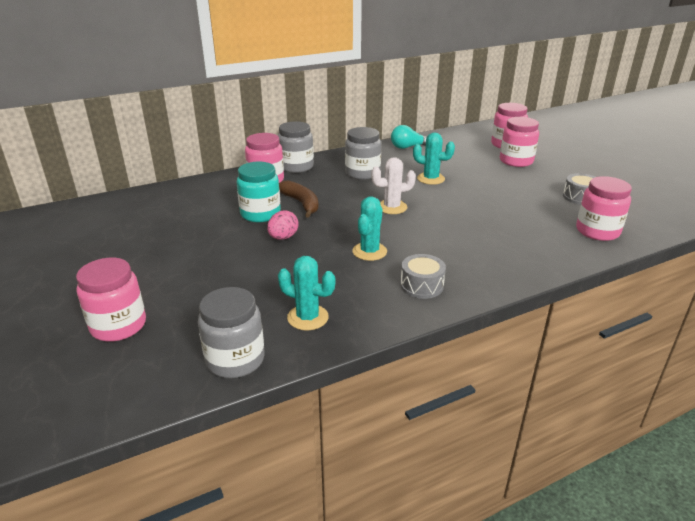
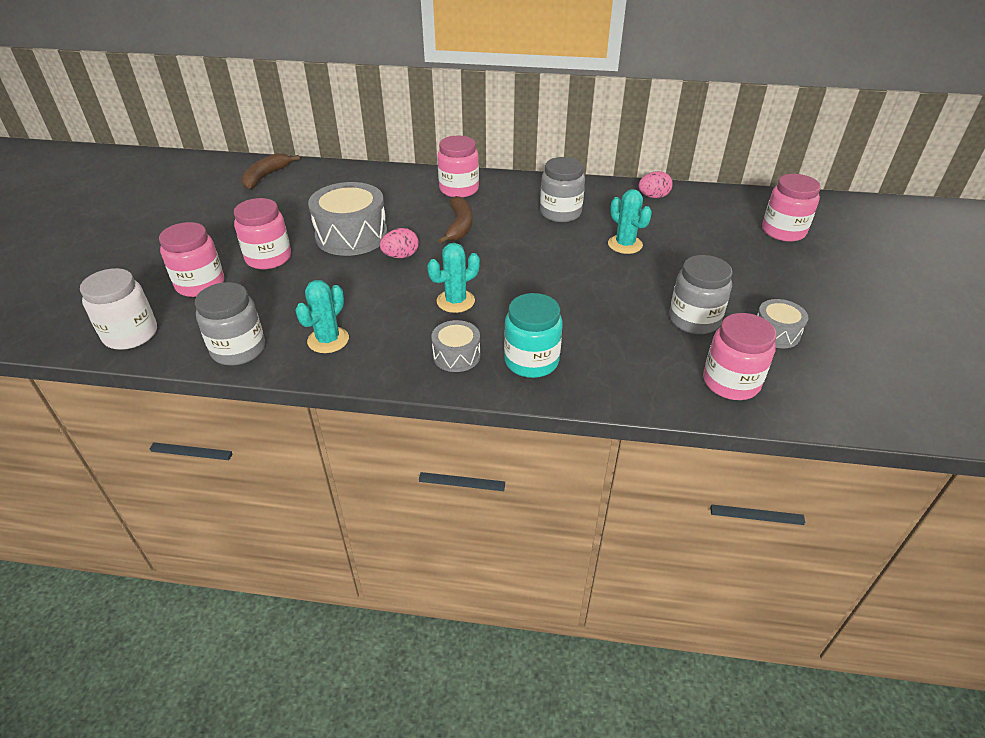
camera: 35 degrees right, 10 degrees up
turquoise jar [237,162,281,222] -> turquoise jar moved to [504,293,563,378]
grey jar [278,121,314,173] -> grey jar moved to [669,255,732,334]
turquoise cactus [278,256,335,330] -> turquoise cactus turned 60 degrees clockwise [295,280,349,353]
white cactus [371,157,416,214] -> none
turquoise light bulb [391,125,427,149] -> pink egg [638,171,673,198]
pink jar [500,117,539,167] -> pink jar moved to [234,198,291,269]
none -> white jar [80,268,157,350]
none -> brown banana [241,153,300,190]
none -> grey drum [308,182,388,256]

